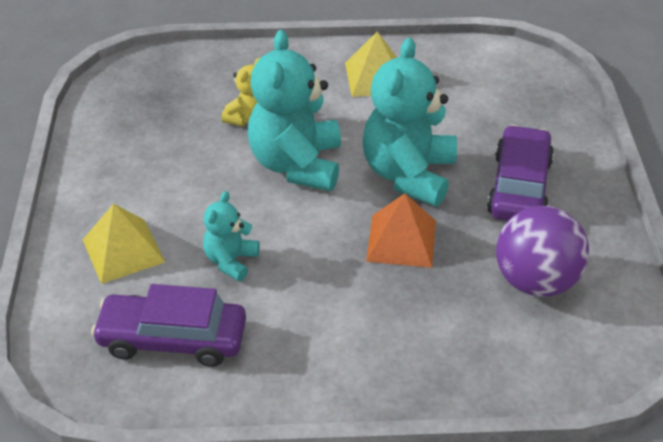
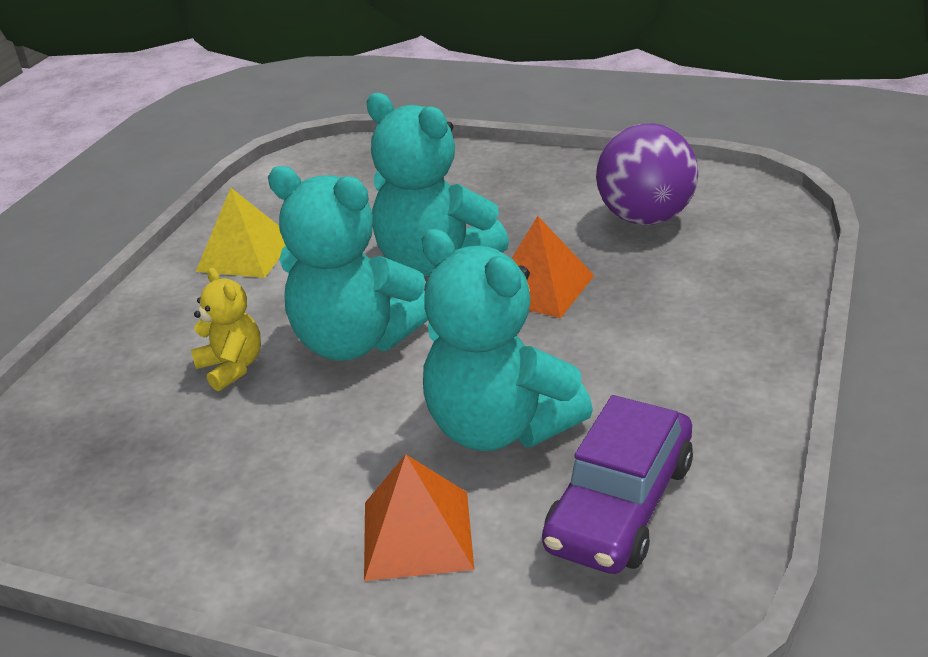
camera: 65 degrees left, 10 degrees down
yellow pyramid [83,203,165,284] -> orange pyramid [364,455,474,581]
turquoise teddy bear [203,191,260,281] -> turquoise teddy bear [422,229,593,451], size x1.95
purple car [487,125,554,221] -> none

